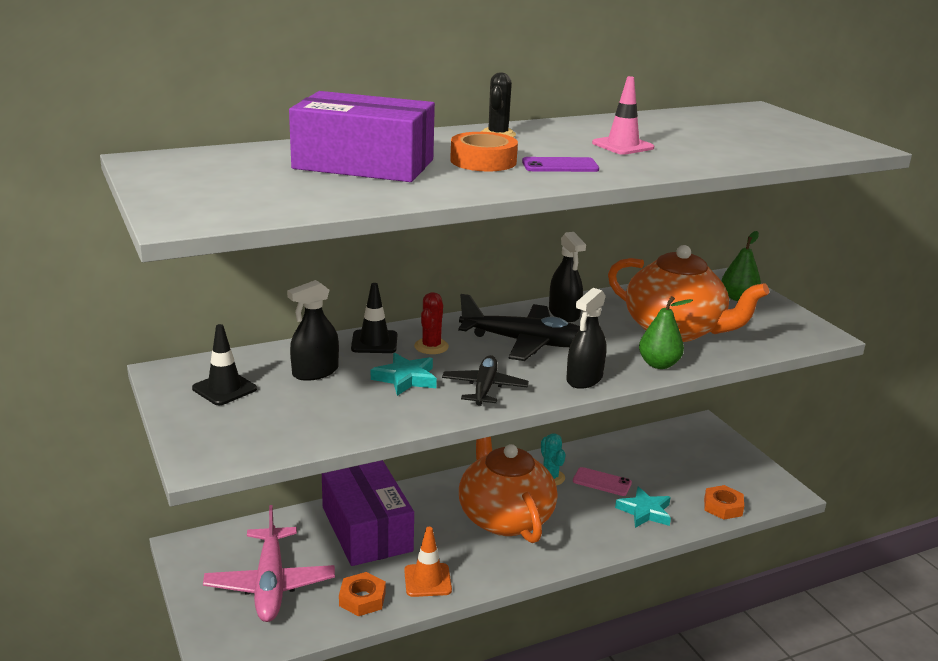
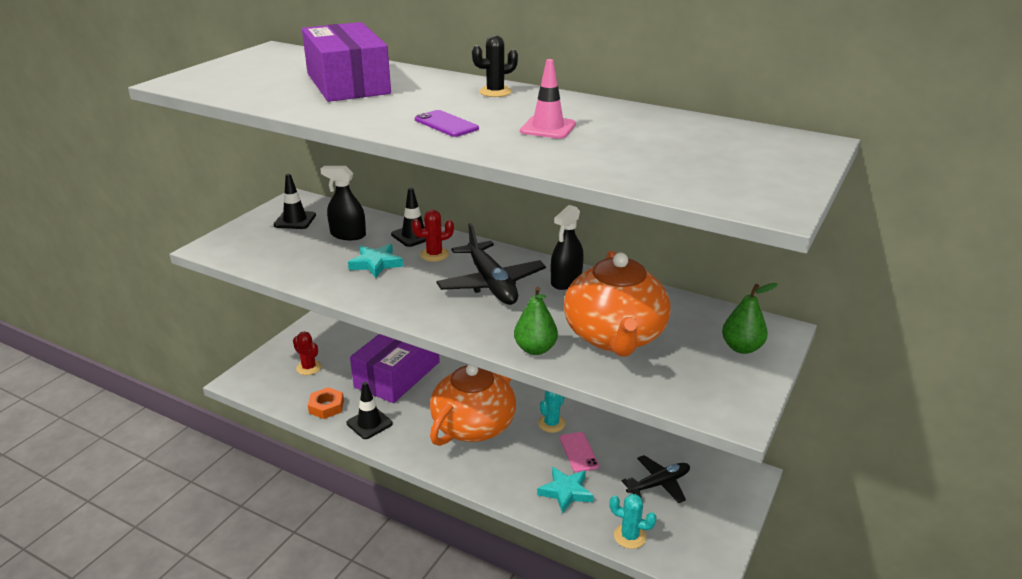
camera: 55 degrees right, 5 degrees up
pink plane [203,505,335,622] -> red cactus [293,331,322,375]
orange traffic cone [404,527,452,597] -> black traffic cone [347,382,393,439]
black plane [442,355,529,406] -> black plane moved to [622,455,690,503]
orange tape [450,132,518,171] -> none
black spray bottle [566,288,607,389] -> none
orange nut [704,485,744,520] -> turquoise cactus [609,494,657,549]

